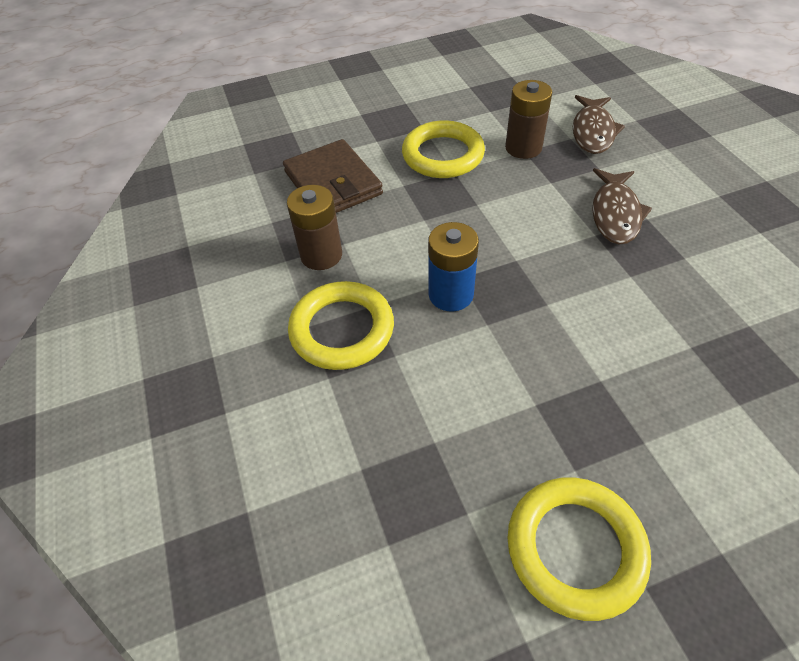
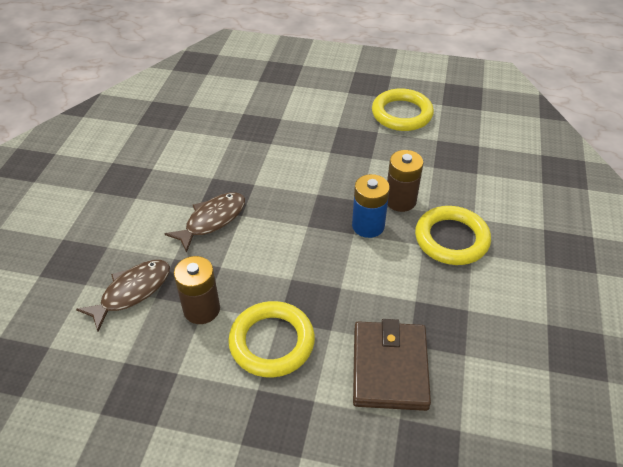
camera: 150 degrees left, 5 degrees down
brown battery [287,185,342,270] -> brown battery moved to [387,150,423,212]

